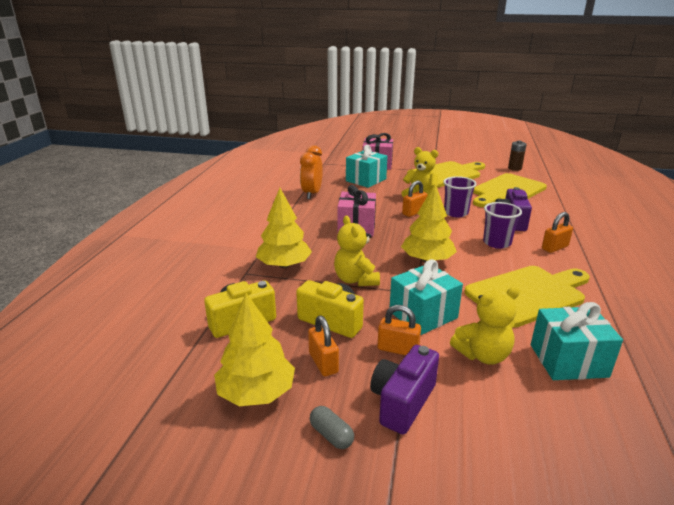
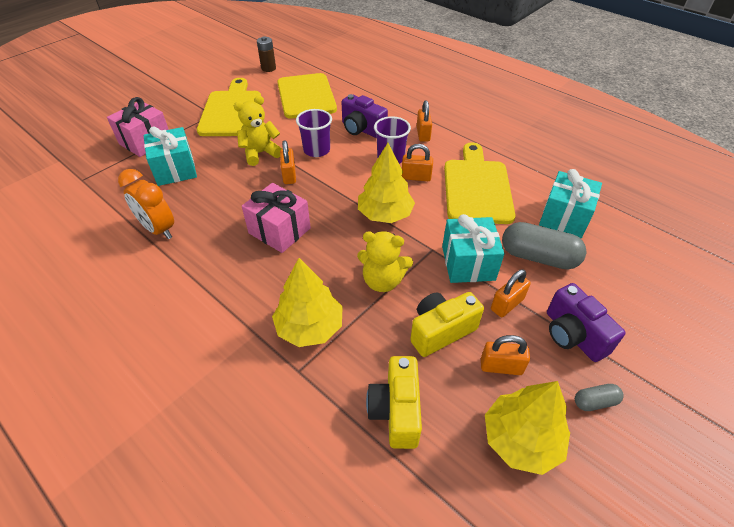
camera: 60 degrees left, 20 degrees up
yellow teddy bear [450,286,520,365] -> grey capsule [502,222,587,270]
none -> orange padlock [401,144,433,181]

